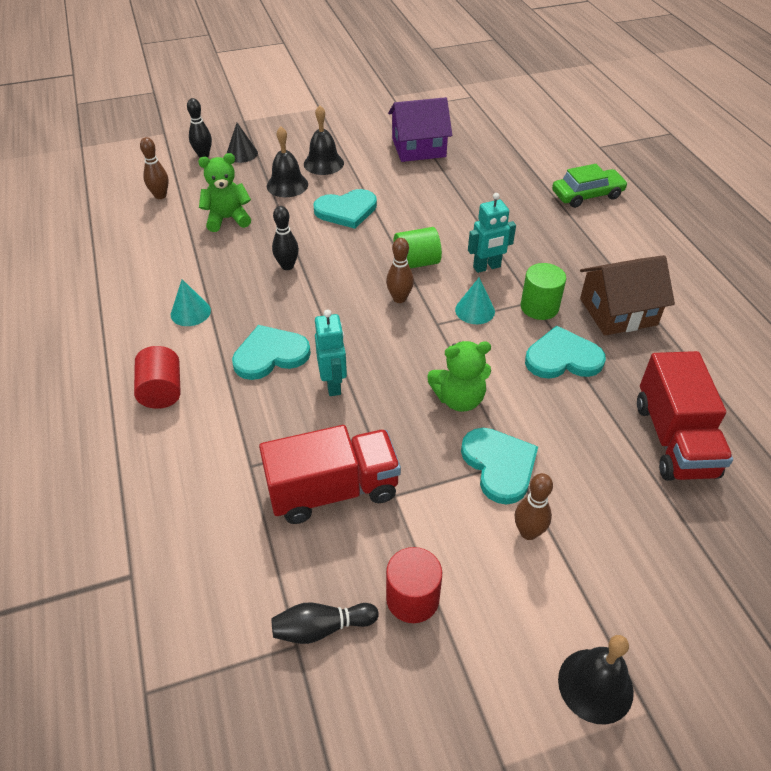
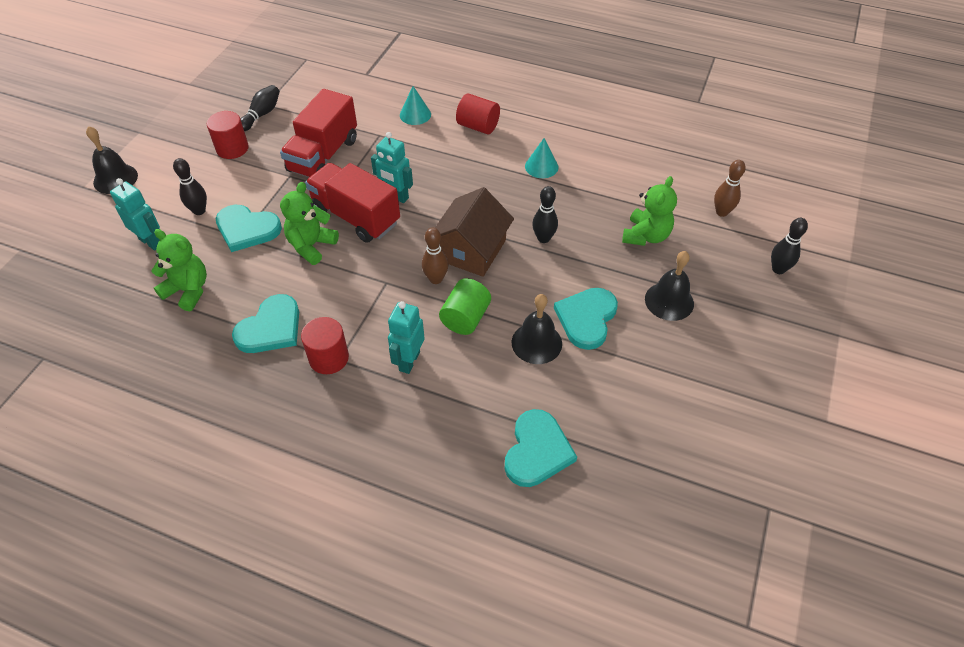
camera: 130 degrees right, 5 degrees up
black cone [226,123,258,163] -> none
turquoise heart [232,325,311,380] -> turquoise heart moved to [505,409,577,487]
black bell [304,105,344,175] -> black bell moved to [512,294,562,364]
purple house [388,97,452,162] -> none
turquoise cone [455,278,495,324] -> turquoise cone moved to [400,86,431,125]
brown bowling pin [515,473,553,540] -> black bowling pin [173,158,207,215]
green cylinder [521,263,566,320] -> red cylinder [301,317,349,374]
green car [552,164,628,208] -> none
brown house [580,255,675,336] -> brown house moved to [435,187,514,277]
red truck [637,351,733,481] -> red truck moved to [305,163,400,243]
none -> turquoise robot [110,178,160,250]
none -> green teddy bear [151,229,207,311]

